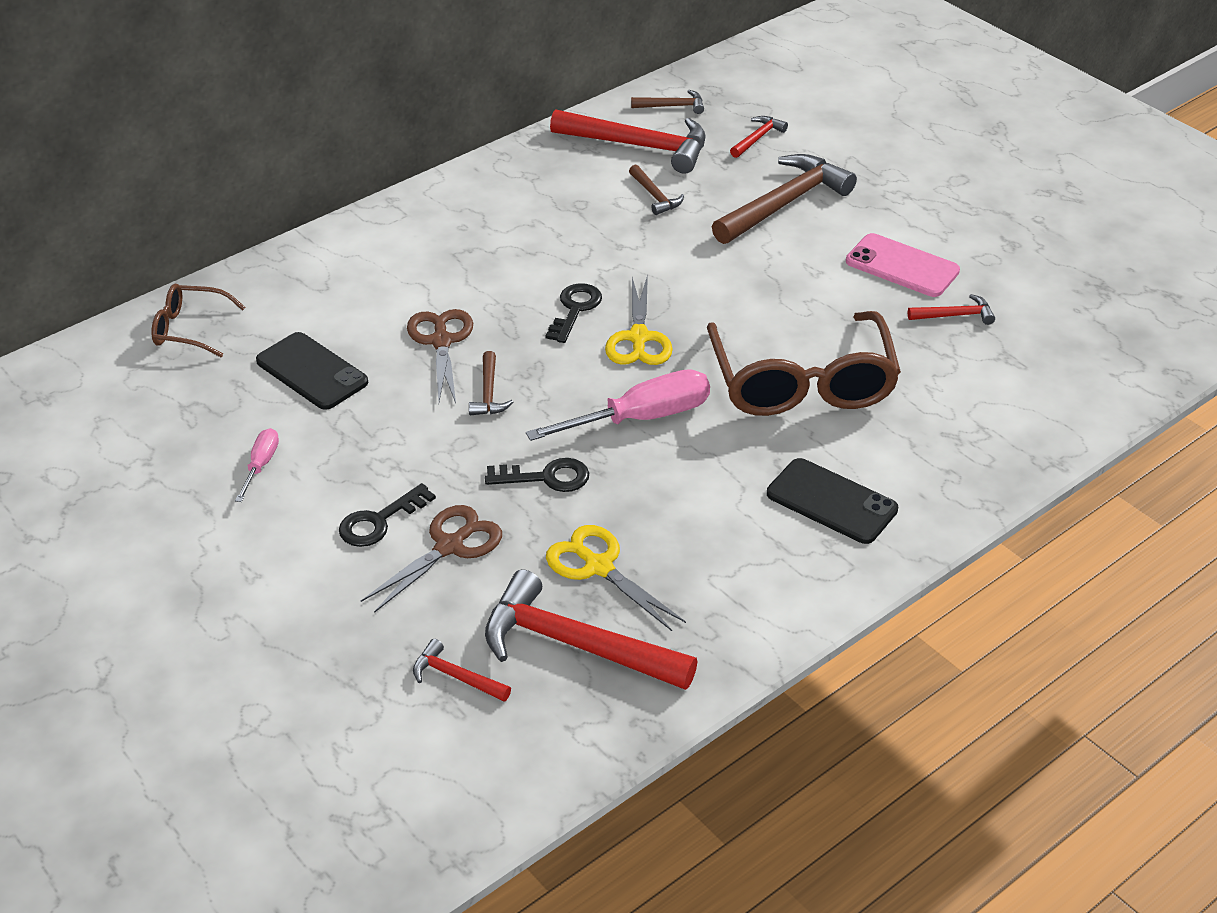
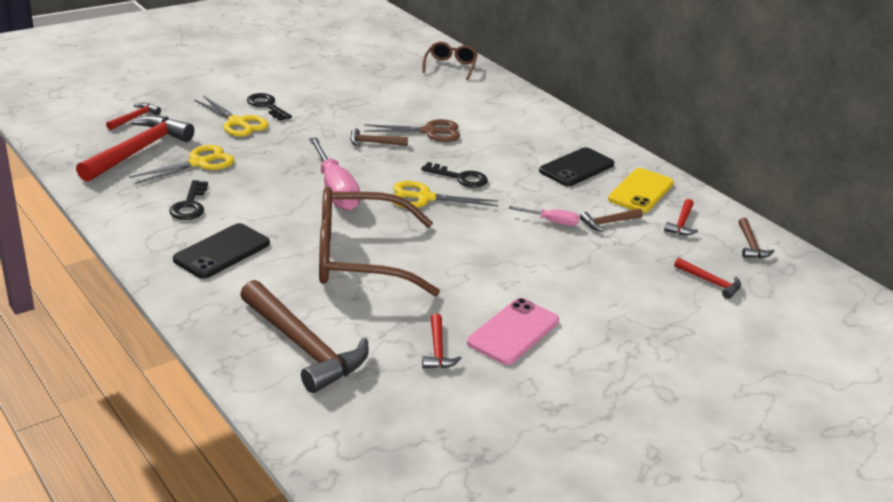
camera: 90 degrees right, 10 degrees down
pink screwdriver [235,428,279,502] -> pink screwdriver moved to [509,206,579,226]
black phone [256,332,368,410] -> black phone moved to [539,147,614,186]
brown scissors [361,505,502,613] -> yellow scissors [194,96,269,137]
black key [485,458,589,492] -> black key moved to [169,180,208,220]
red hammer [550,109,706,174] -> red hammer [664,199,698,235], size x0.47
brown hammer [712,154,857,244] -> brown hammer moved to [240,280,369,393]
none -> yellow phone [608,168,674,213]

